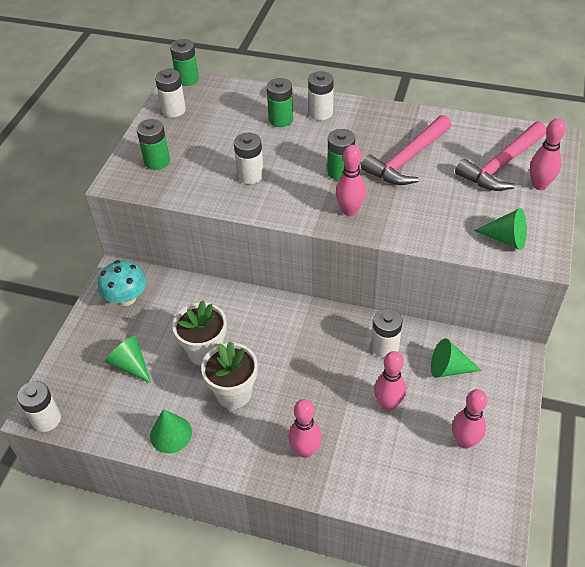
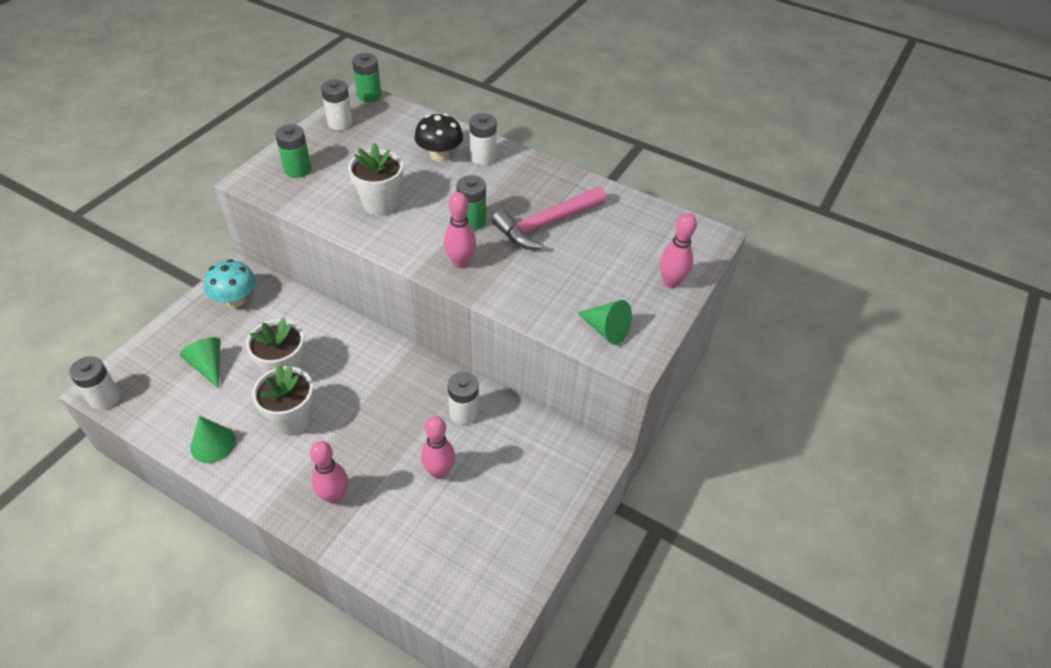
camera: 10 degrees right, 0 degrees up
white battery [234,133,264,184] -> white flower pot [348,143,403,216]
green battery [267,78,293,127] -> black mushroom [414,113,463,162]
green cone [431,338,482,378] -> none
pink bowling pin [452,389,487,449] -> none
pink hammer [455,121,547,191] -> none

